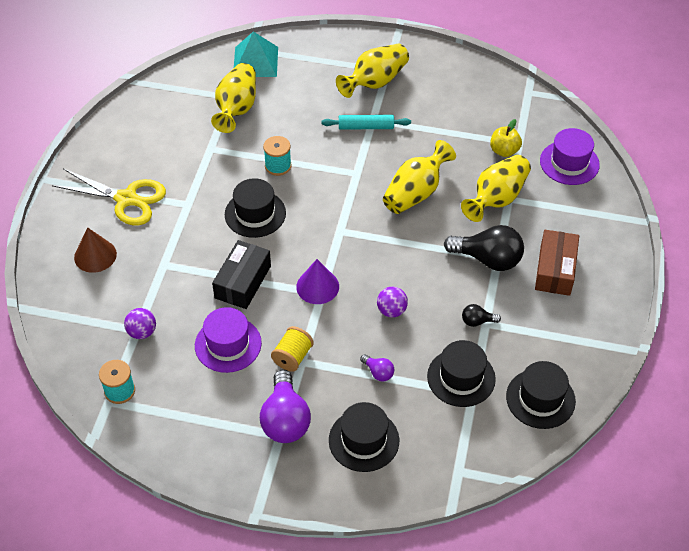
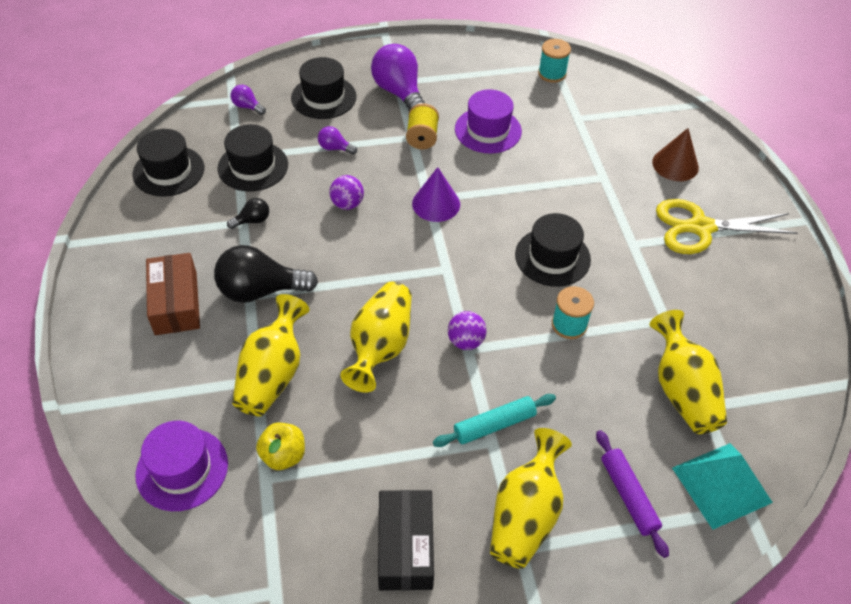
camera: 155 degrees right, 0 degrees up
purple ball [124,308,156,339] -> purple ball moved to [448,311,486,350]
black box [212,240,271,309] -> black box moved to [378,490,434,591]
none -> purple light bulb [231,85,266,115]
none -> purple rolling pin [596,430,669,558]

